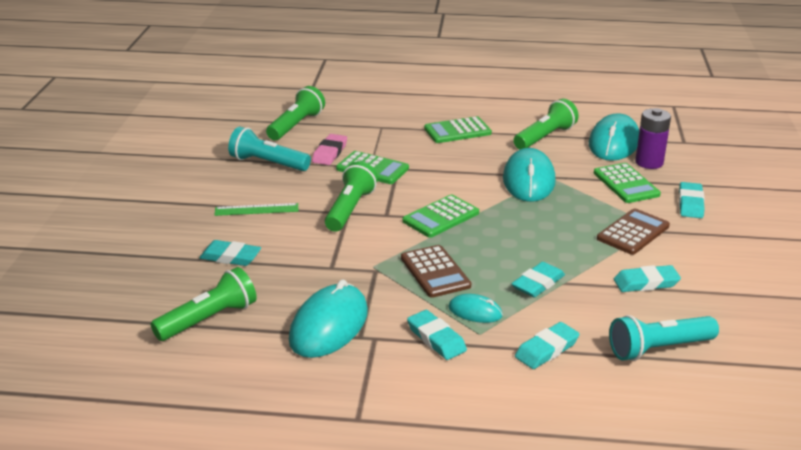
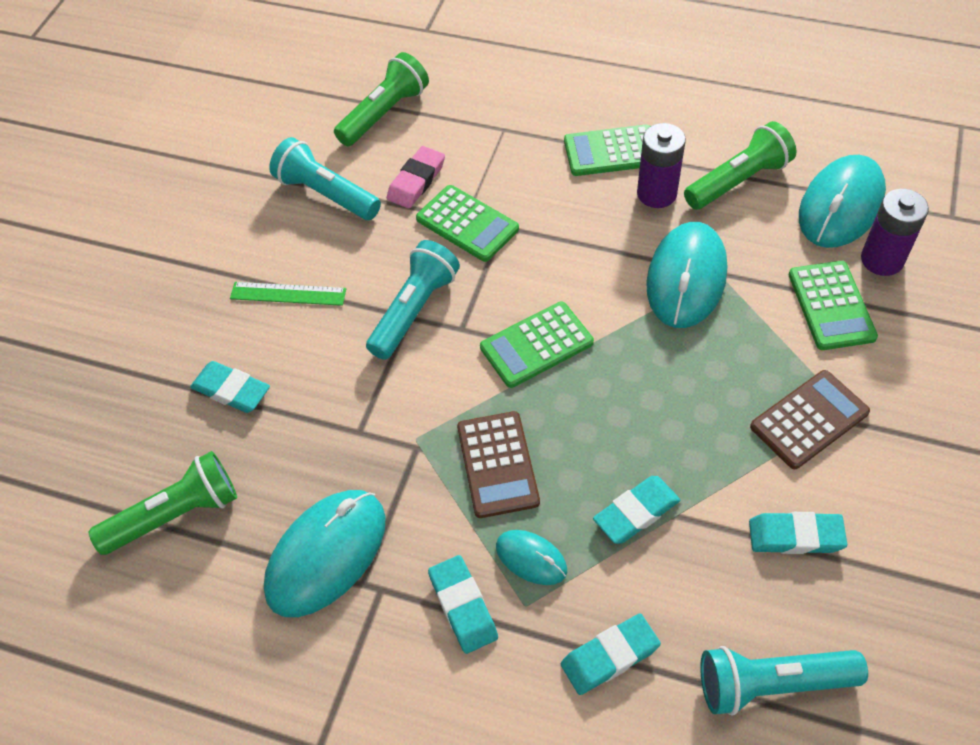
camera: 15 degrees right, 25 degrees up
green flashlight [325,161,378,232] -> turquoise flashlight [366,240,460,360]
turquoise eraser [679,182,705,218] -> none
none -> purple battery [637,123,686,208]

